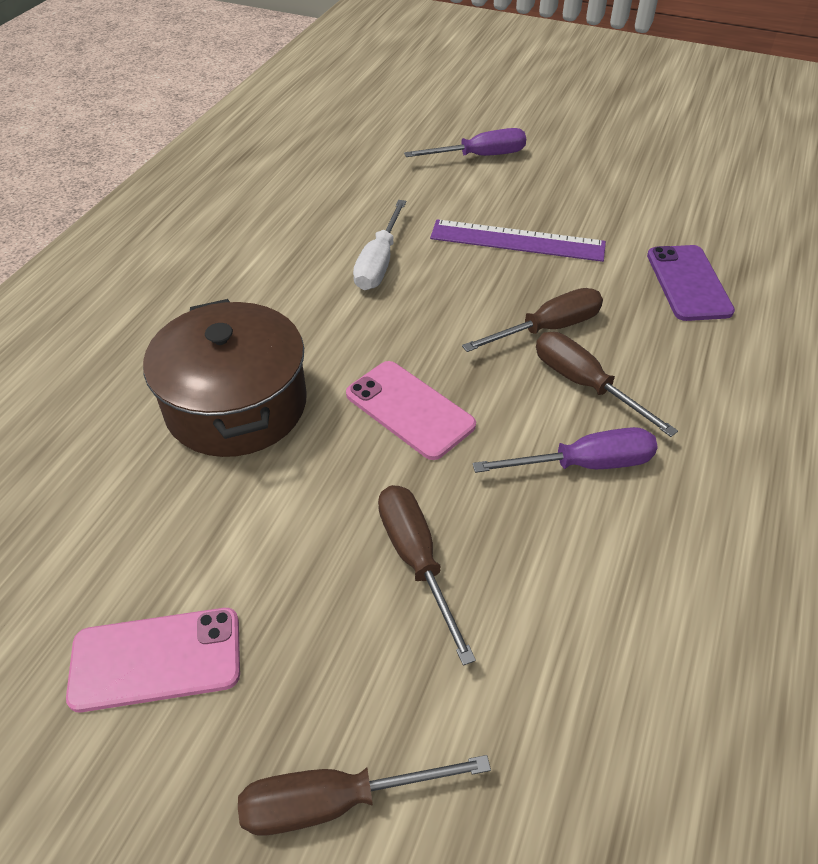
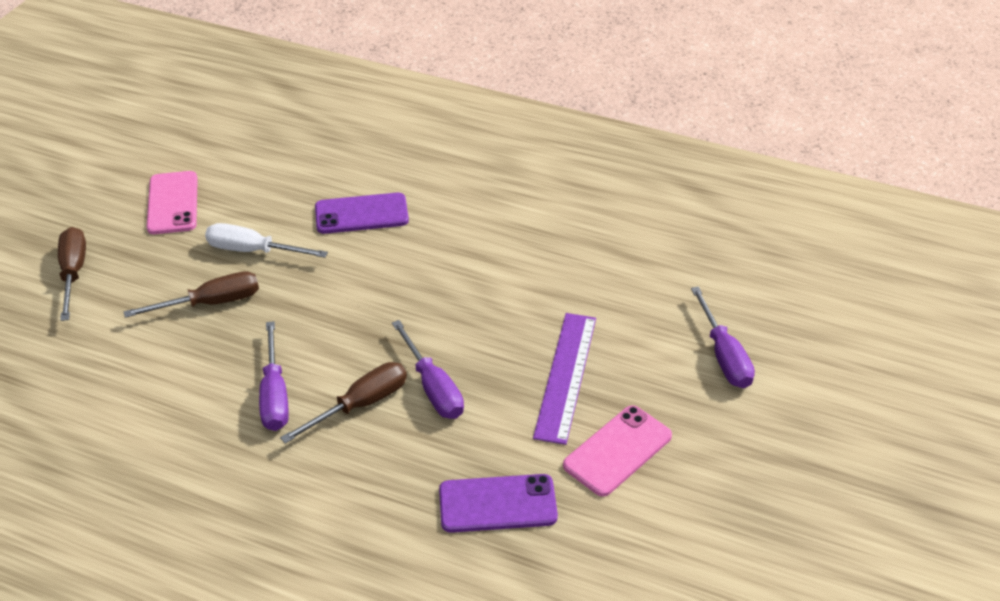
camera: 90 degrees right, 5 degrees down
brown pot [143,299,307,457] -> purple phone [315,193,409,234]
pink phone [346,361,476,460] -> pink phone moved to [563,405,672,497]
white screwdriver [353,200,406,290] -> white screwdriver moved to [205,223,328,258]
brown screwdriver [462,288,603,352] -> purple screwdriver [392,320,464,419]

